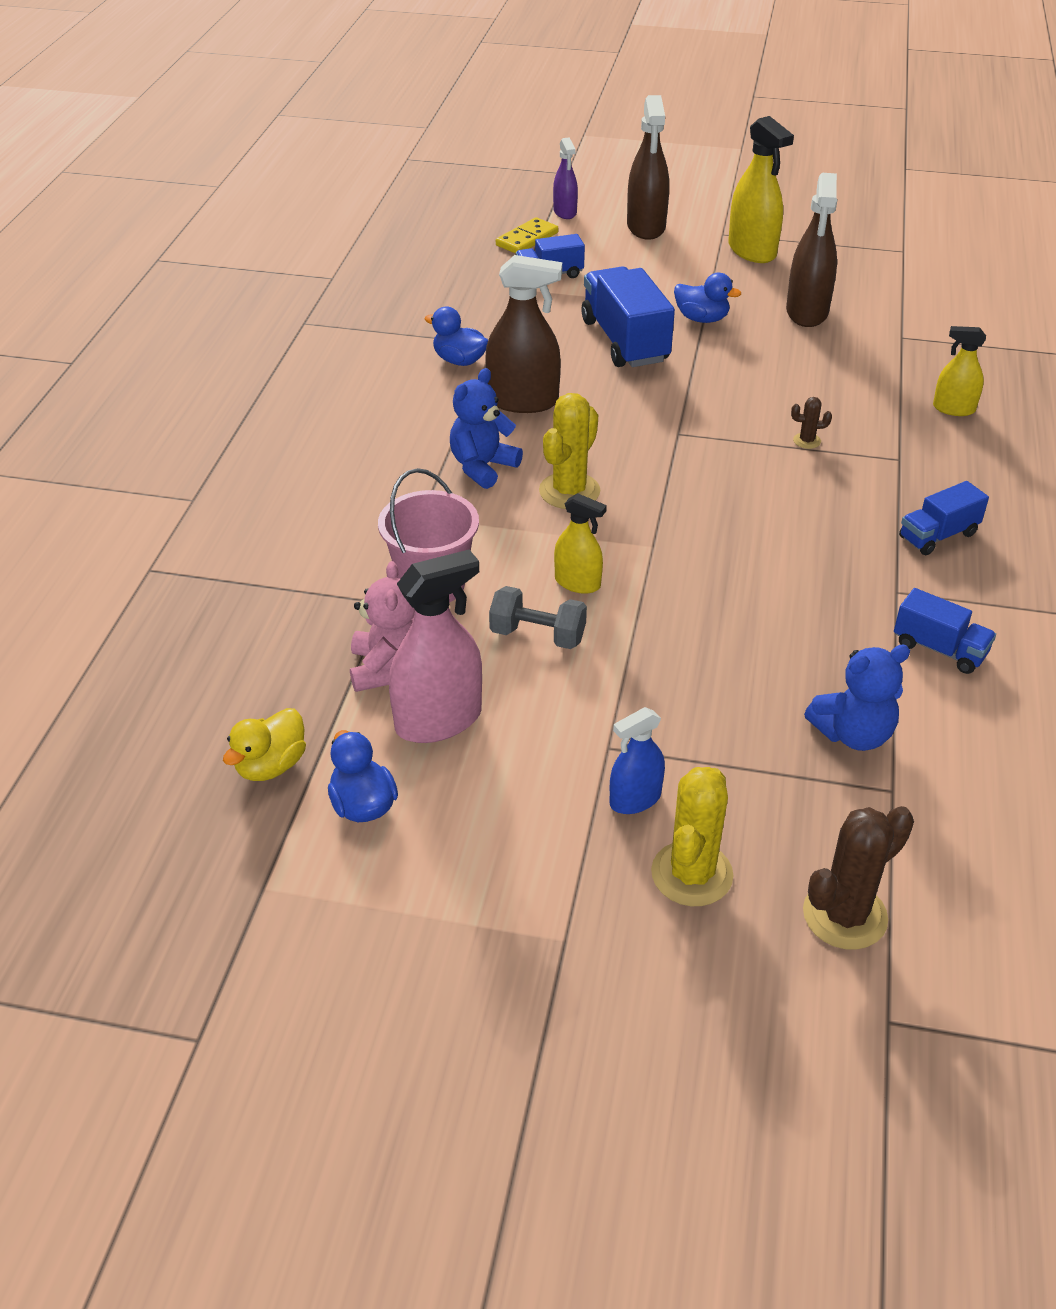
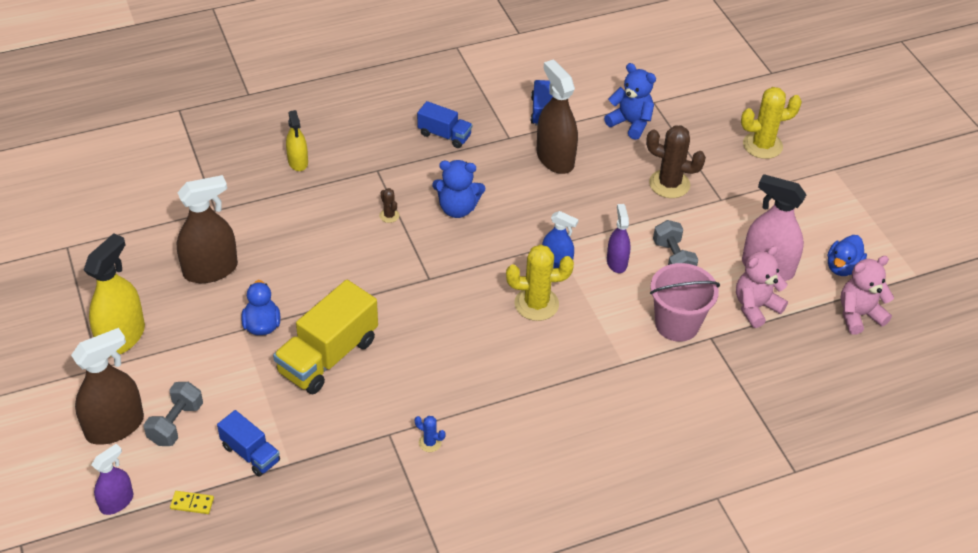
camera: 125 degrees left, 5 degrees up
yellow duck [223,708,306,781] -> pink teddy bear [841,256,894,335]
blue duck [425,307,488,366] -> blue cactus [415,416,446,452]
blue teddy bear [450,368,523,489] -> blue teddy bear moved to [432,160,485,218]
brown spray bottle [485,255,562,413] -> brown spray bottle moved to [536,59,578,174]
yellow domino [496,217,558,254] -> yellow domino [170,491,214,514], size x0.60
yellow spray bottle [554,493,607,594] -> purple spray bottle [607,204,631,273]
blue truck [581,266,675,367] -> yellow truck [273,280,378,394]
blue spray bottle [610,707,665,814] -> blue spray bottle moved to [542,211,579,268]
brown cactus [803,806,914,950] -> brown cactus moved to [646,125,706,198]
none -> grey dumbbell [143,382,203,446]

